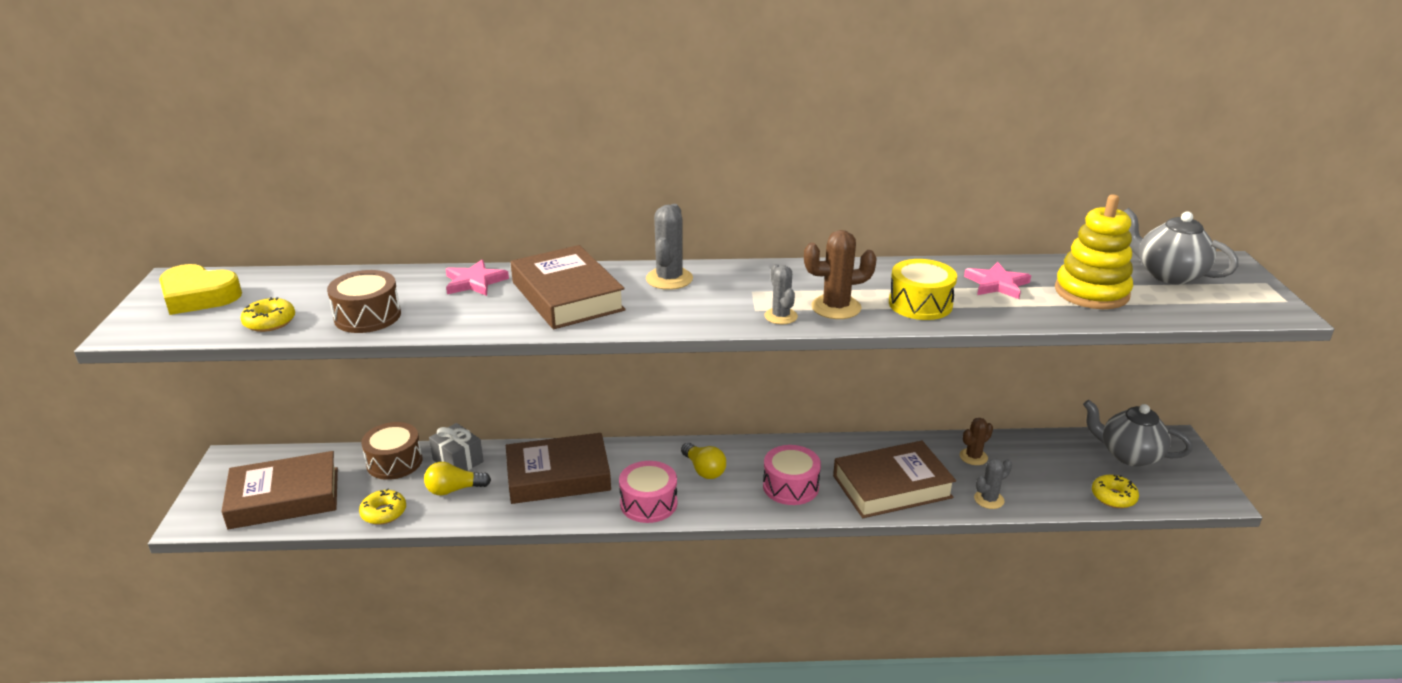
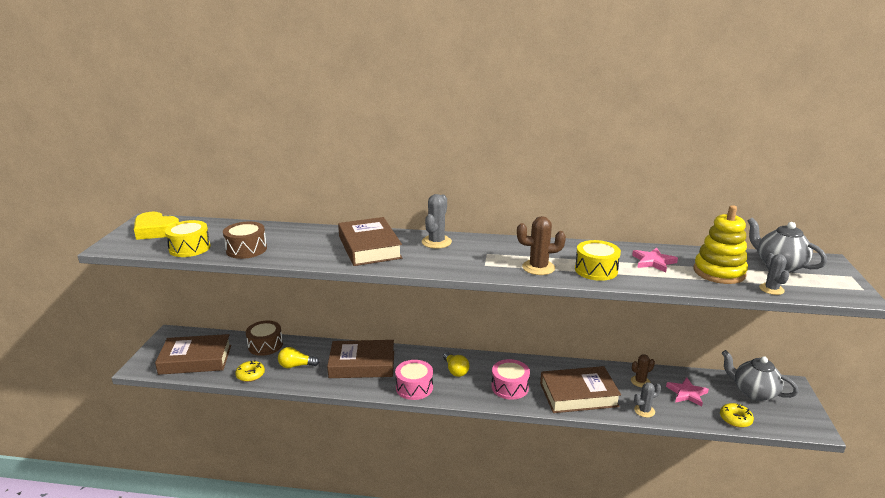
camera: 10 degrees right, 5 degrees down
yellow donut [241,297,295,332] -> yellow drum [165,220,211,257]
grey gift [429,423,484,471] -> none
pink star [446,260,509,296] -> pink star moved to [666,377,709,407]
grey cactus [764,264,798,324] -> grey cactus moved to [759,253,789,295]

